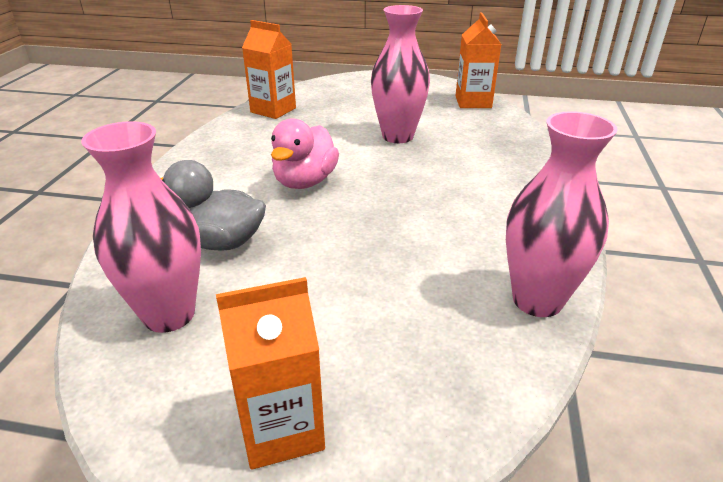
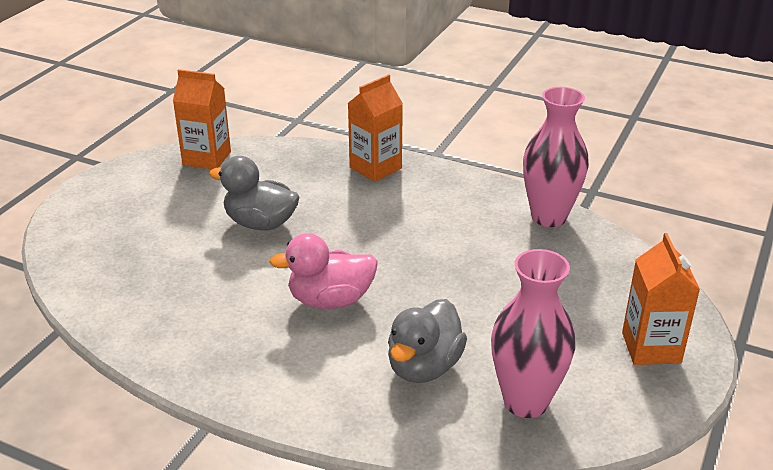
camera: 75 degrees left, 0 degrees up
orange carton [242,20,296,119] -> orange carton moved to [348,74,403,182]
pink duck [271,118,339,189] -> pink duck turned 135 degrees clockwise [269,233,378,309]
pink vase [371,5,430,143] -> grey duck [209,156,300,231]

